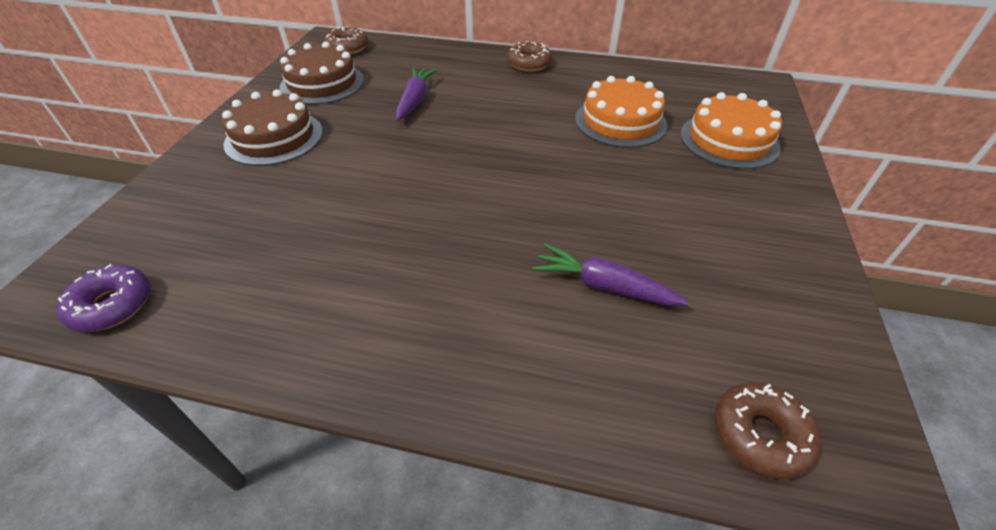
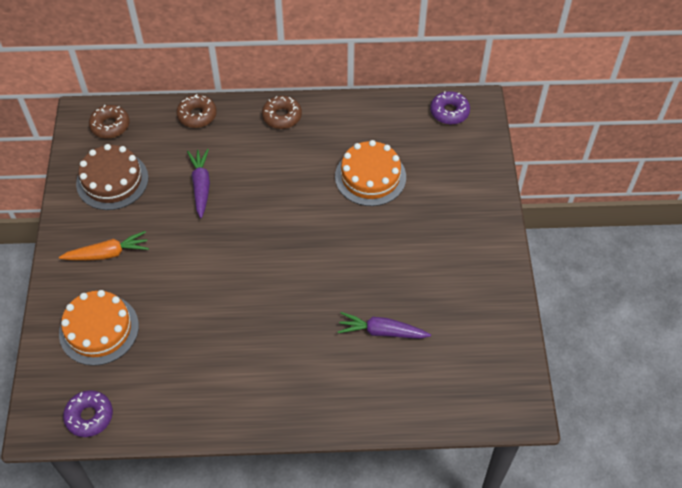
camera: 15 degrees left, 10 degrees up
brown cake [222,89,323,166] -> orange carrot [59,231,149,261]
orange cake [680,92,782,169] -> orange cake moved to [59,290,139,366]
brown donut [715,382,821,479] -> brown donut moved to [176,94,217,128]
none -> purple donut [430,91,470,125]

